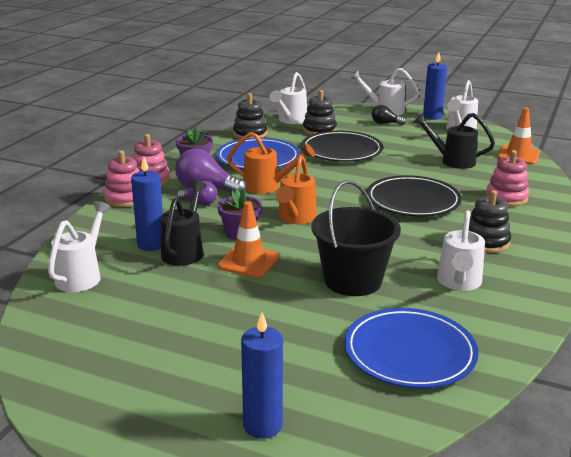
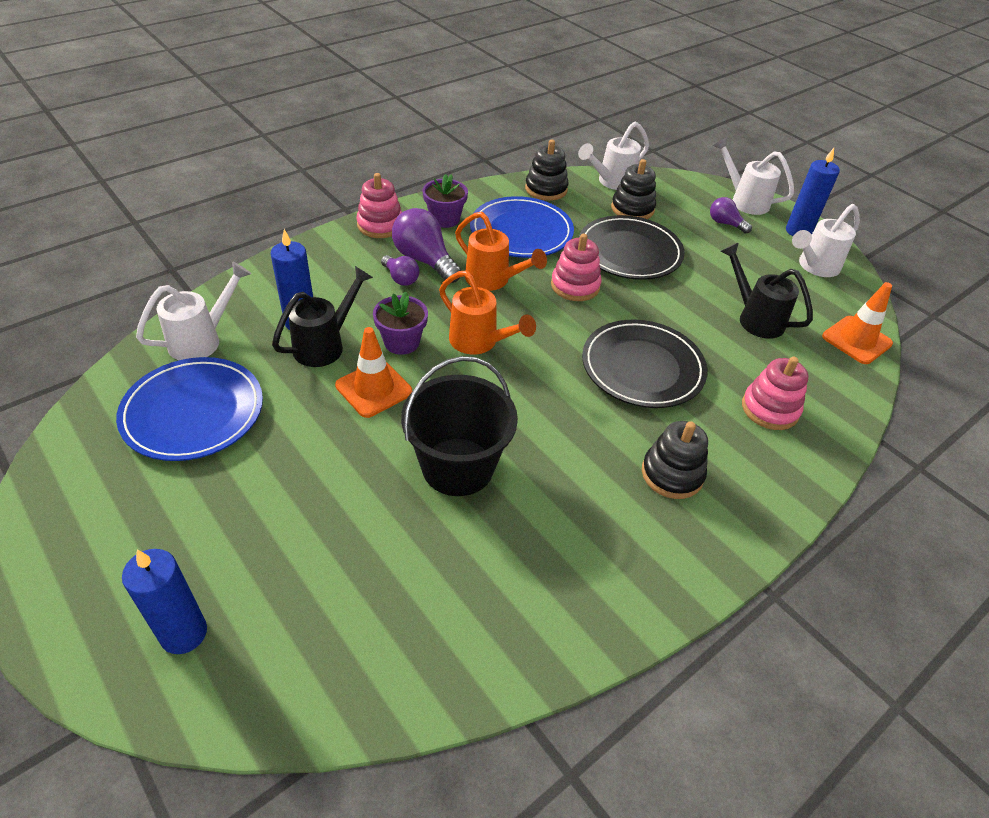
camera: 25 degrees right, 20 degrees up
pink stacking toy [104,150,140,207] -> pink stacking toy moved to [551,234,602,301]
orange watering can [276,155,317,224] -> orange watering can turned 90 degrees counterclockwise [439,271,536,355]
blue plate [344,308,479,388] -> blue plate moved to [116,357,263,461]
black light bulb [372,105,406,125] -> purple light bulb [710,197,752,234]
white watering can [437,210,485,291] -> none

